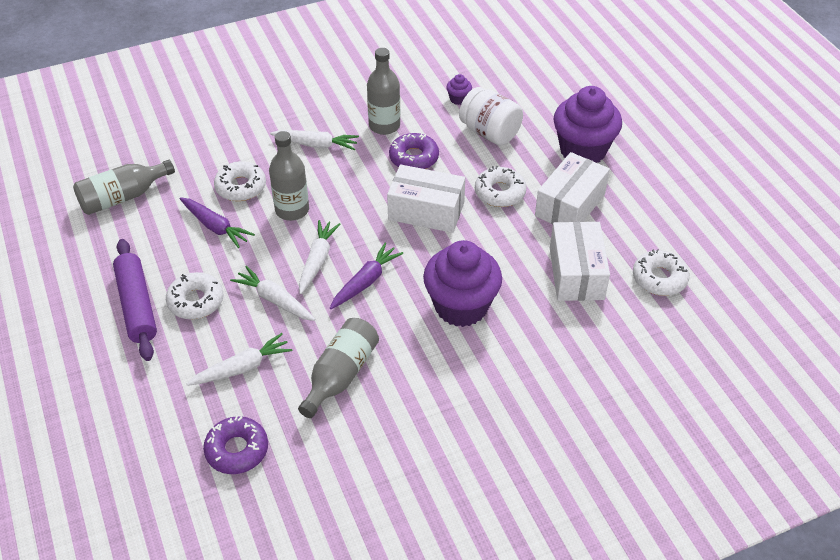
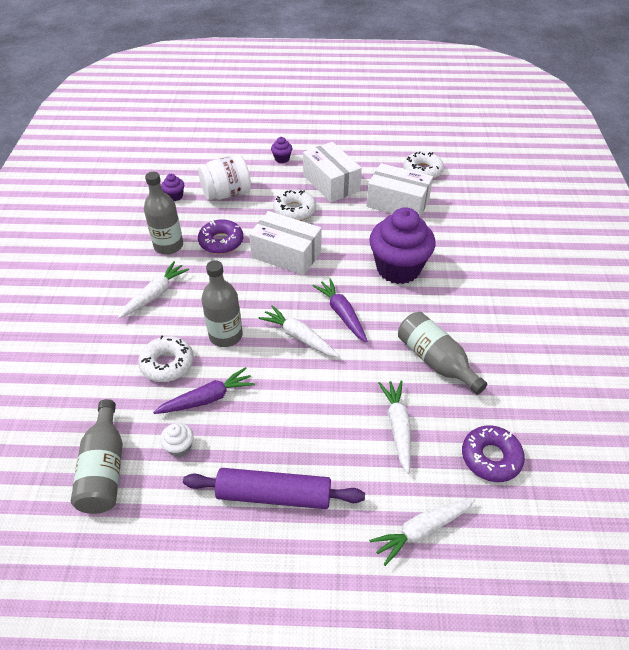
camera: 65 degrees left, 0 degrees up
white donut [166,272,223,319] -> none
white carrot [230,266,316,321] -> white carrot moved to [369,497,476,566]
white box [387,164,465,233] -> white box turned 75 degrees clockwise [249,211,322,275]
purple cupcake [553,86,622,163] -> purple cupcake [271,137,292,163], size x0.40
none -> white cupcake [160,423,193,457]

